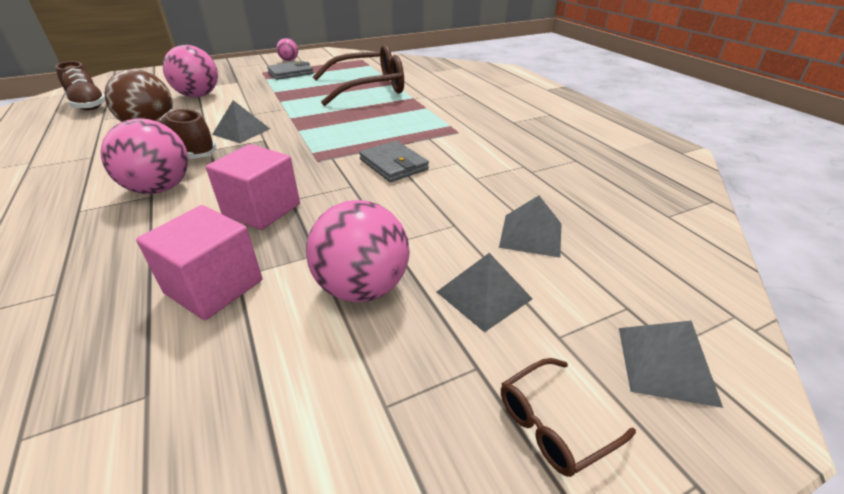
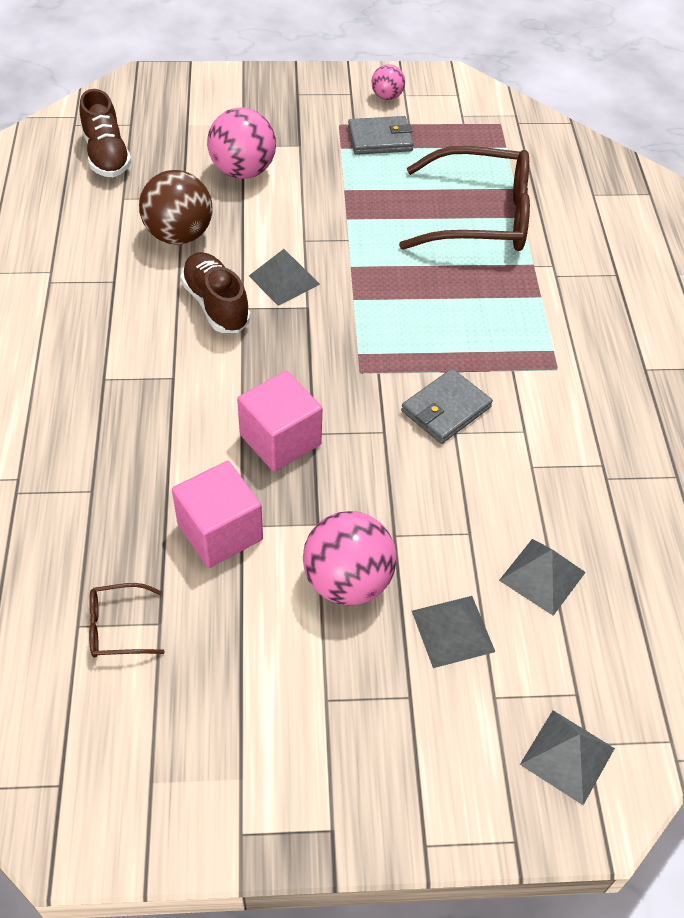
camera: 20 degrees right, 15 degrees up
pink ball [100,119,188,194] -> none
grey wallet [359,141,429,182] -> grey wallet turned 60 degrees clockwise [401,368,493,444]
brown glasses [501,358,636,477] -> brown glasses moved to [89,583,164,658]

